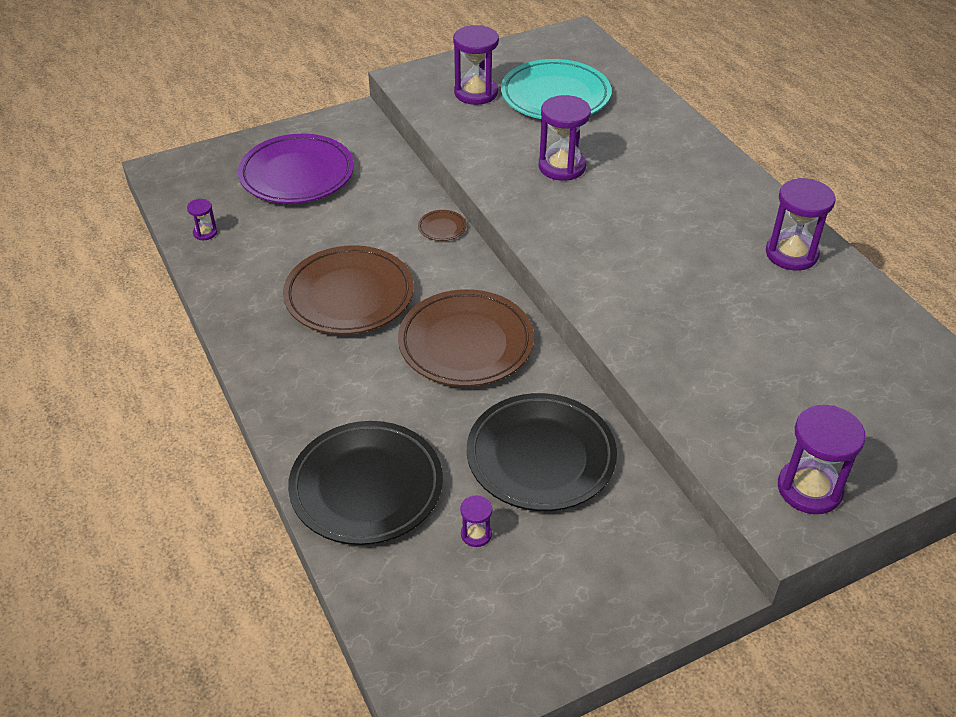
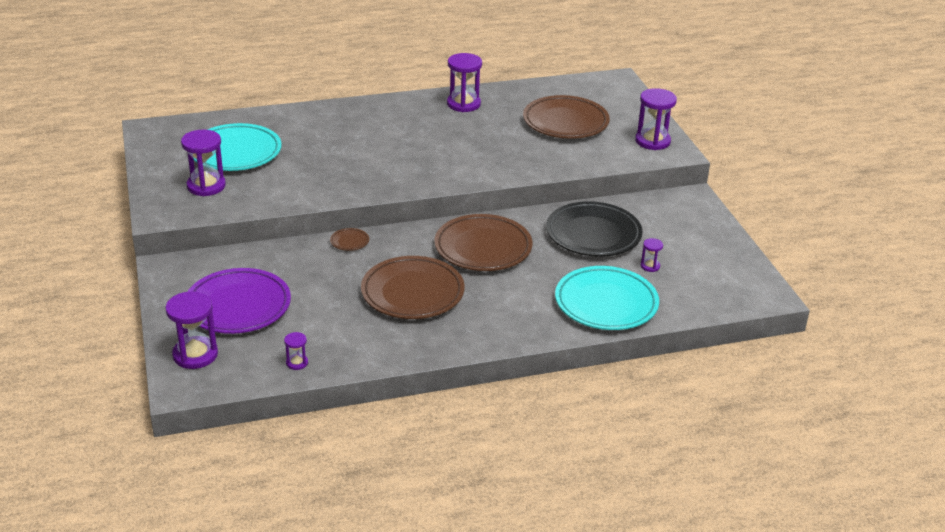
camera: 80 degrees left, 10 degrees down
black plate [288,421,443,545] -> turquoise plate [555,266,659,330]
purple hourglass [538,95,591,181] -> purple hourglass moved to [165,291,218,369]
none -> brown plate [523,95,610,139]

